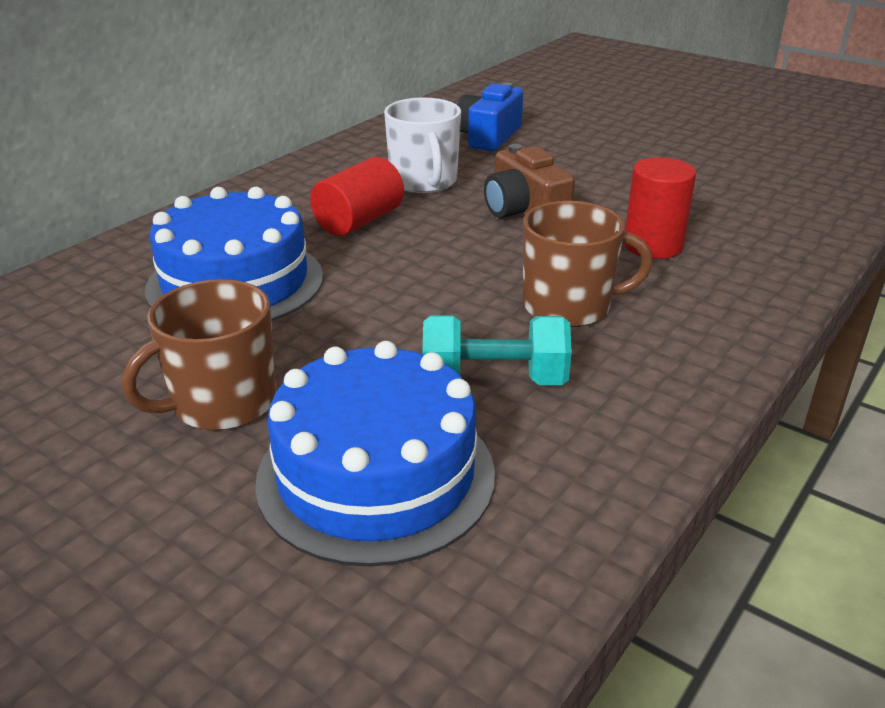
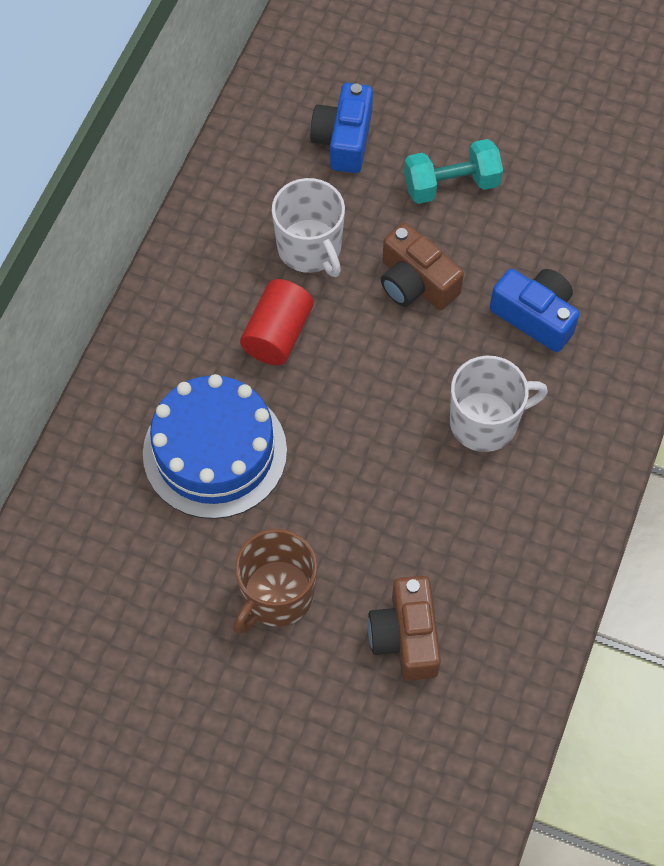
camera: 15 degrees left, 30 degrees up
blue cake [255,341,495,567] -> brown camera [368,576,441,681]
turquoise dumbbell [423,315,572,385] -> turquoise dumbbell moved to [404,139,503,204]
brown mug [523,201,653,327] -> white mug [450,355,548,452]
red cylinder [624,157,696,259] -> blue camera [490,269,580,352]

